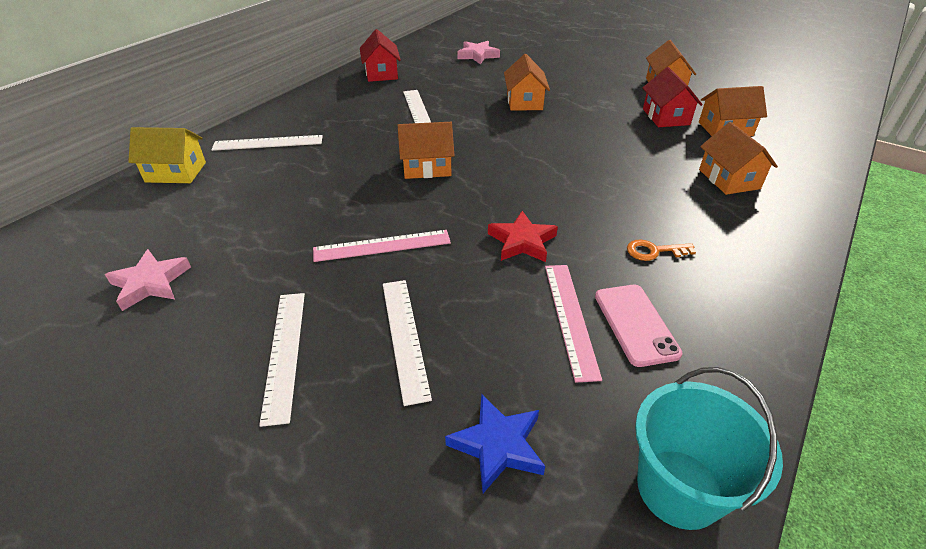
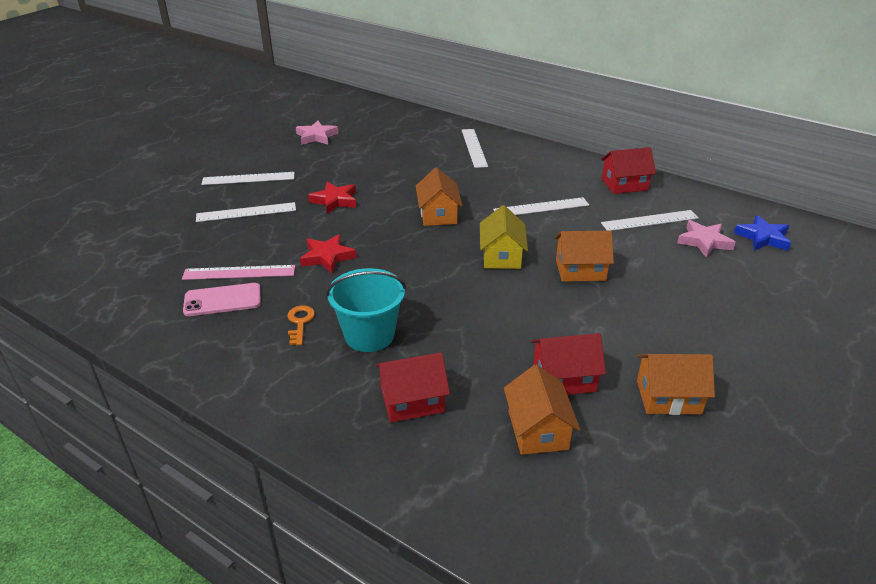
camera: 90 degrees right, 5 degrees down
yellow house [128,127,206,183] -> yellow house moved to [480,205,528,269]
pink ruler [313,230,451,262] -> red star [308,182,357,214]
blue star [445,394,545,493] -> blue star moved to [734,215,791,251]
turquoise bucket [635,367,783,530] -> turquoise bucket moved to [326,268,406,352]
orange house [699,122,778,195] -> red house [375,352,450,422]
none -> white ruler [601,210,699,231]

